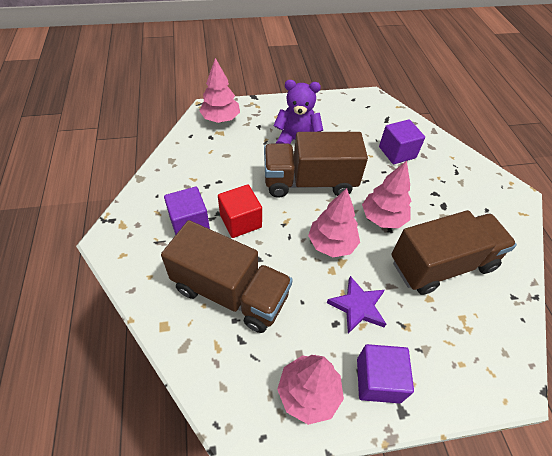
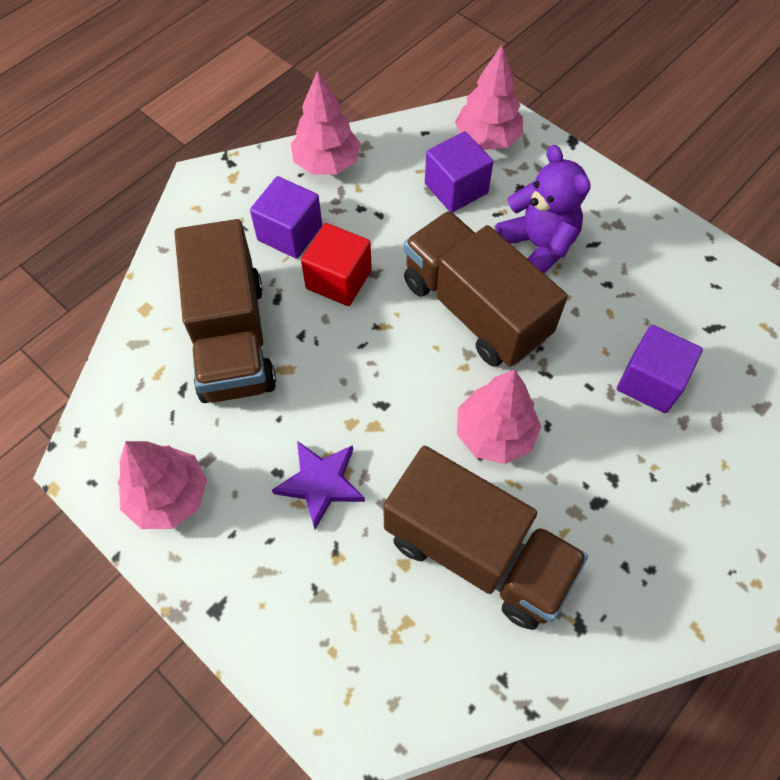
camera: 55 degrees right, 10 degrees up
pink tree [308,188,360,257] -> pink tree moved to [291,70,361,174]
purple cube [357,344,414,403] -> purple cube moved to [425,131,494,213]

